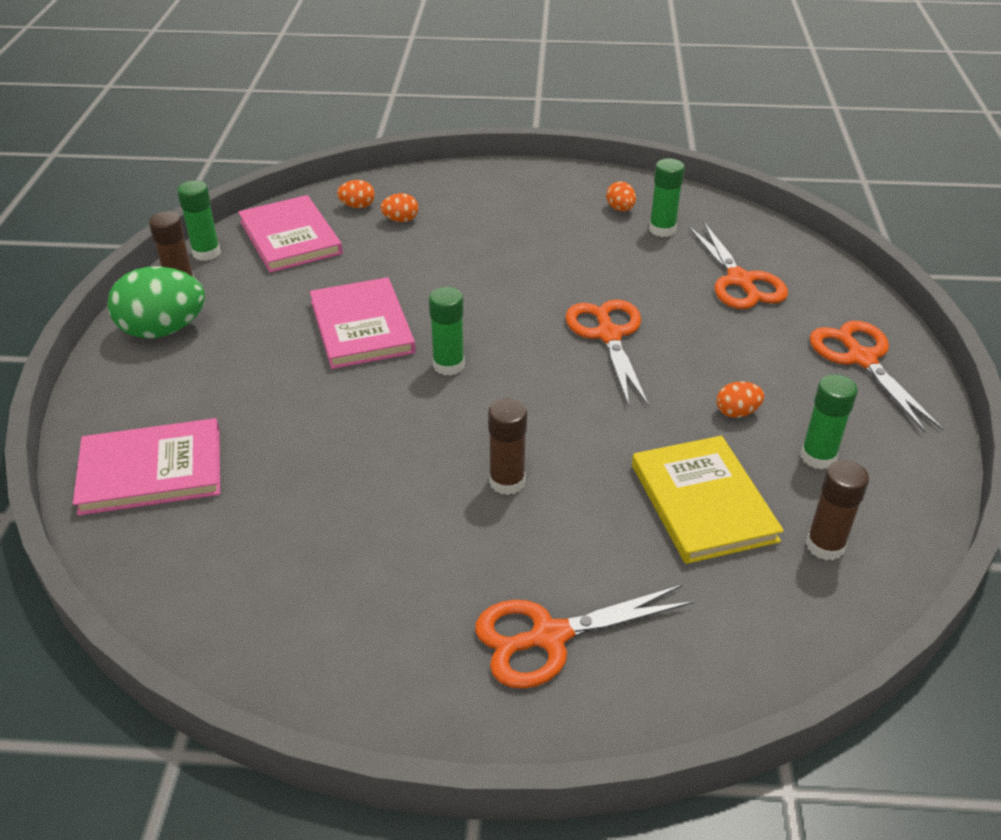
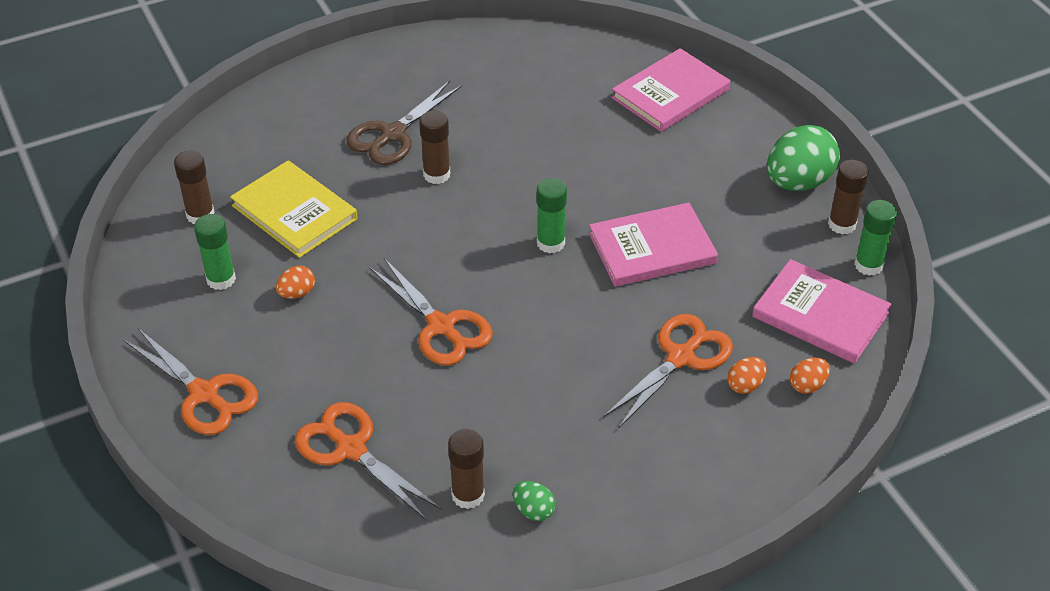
camera: 150 degrees right, 5 degrees up
pink book [310,277,416,369] -> pink book turned 60 degrees counterclockwise [589,203,718,287]
orange scissors [475,585,694,689] -> orange scissors moved to [603,314,733,429]
orange egg [606,181,636,211] -> green egg [513,481,556,521]
green glue stick [649,158,685,237] -> brown glue stick [448,429,485,509]
none -> brown scissors [347,81,462,165]

